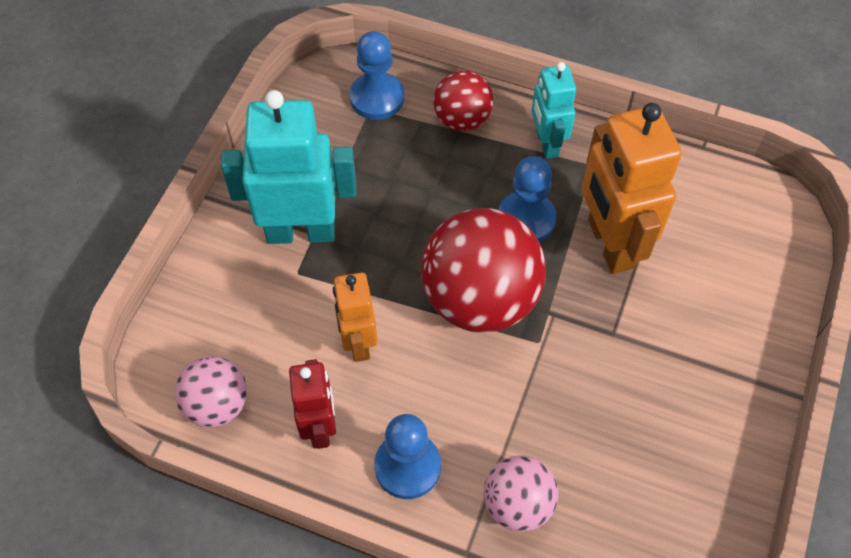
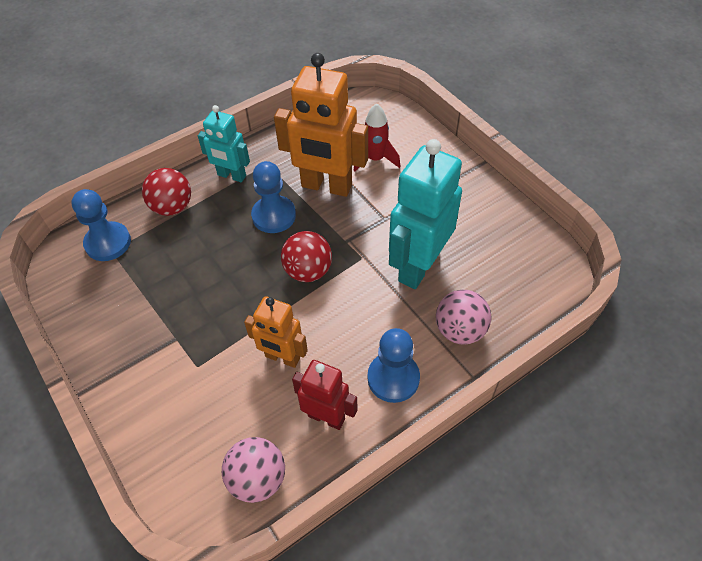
camera: 55 degrees left, 5 degrees down
turquoise robot [221,90,356,244] -> turquoise robot moved to [389,139,462,289]
red ball [421,208,546,333] -> red ball [281,231,332,282], size x0.55
none -> red rocket [354,103,401,172]

